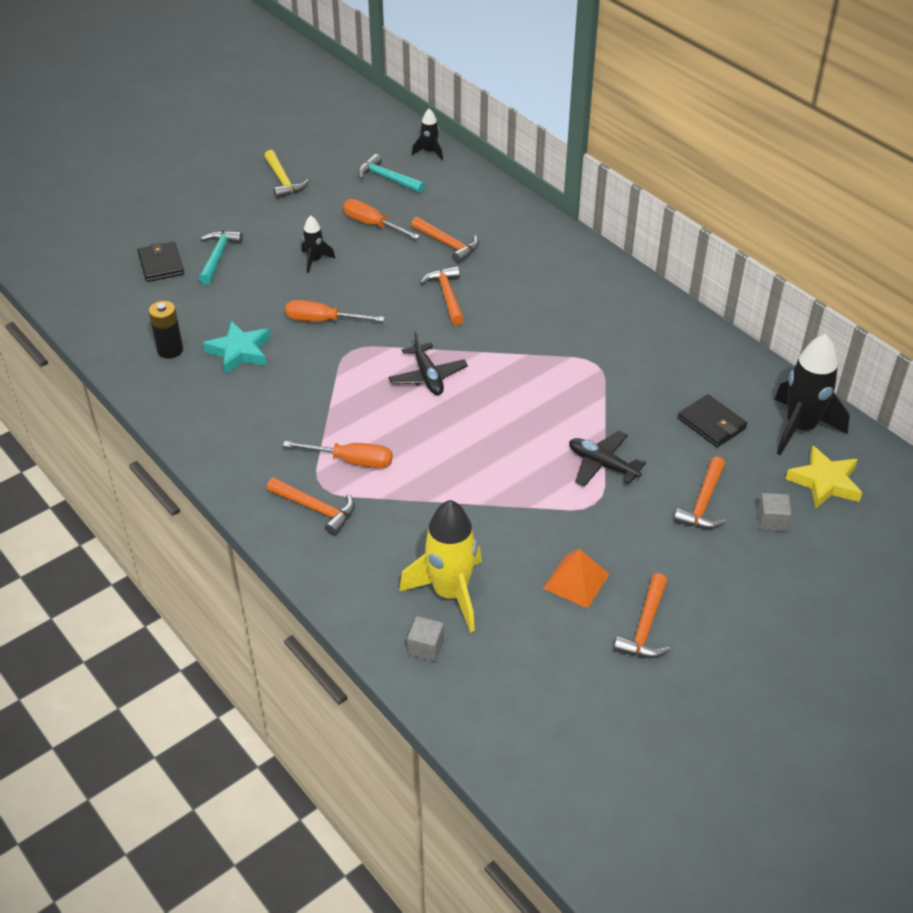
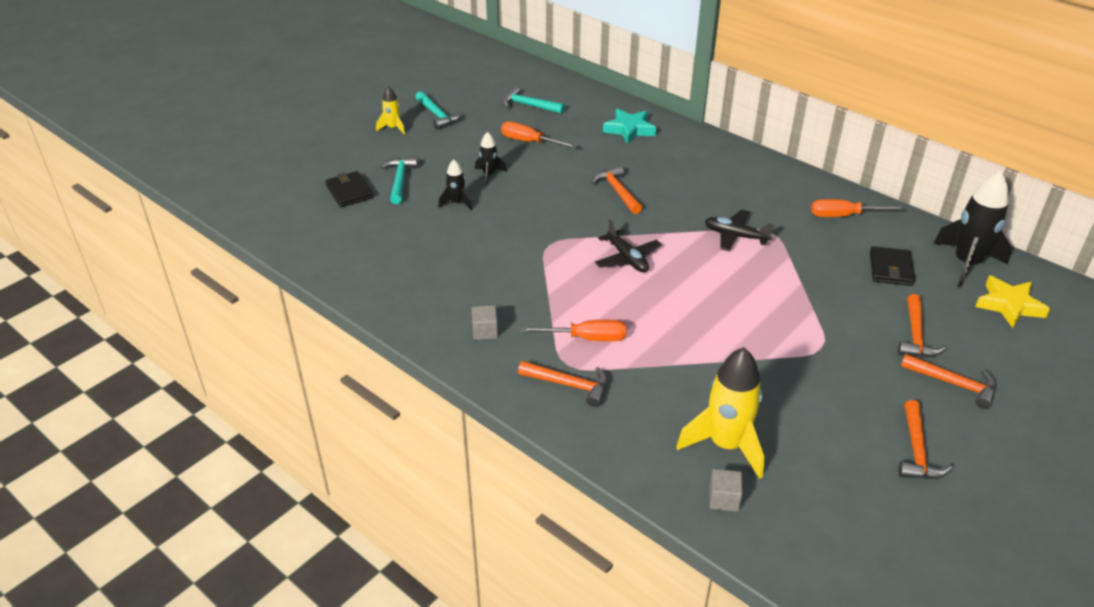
camera: 10 degrees left, 5 degrees down
black battery [148,301,183,359] -> none
turquoise star [203,321,270,375] -> turquoise star moved to [603,109,656,144]
yellow hammer [264,150,309,199] -> turquoise hammer [415,91,462,130]
orange screwdriver [285,300,385,322] -> orange screwdriver moved to [811,199,904,217]
orange hammer [411,217,479,263] -> orange hammer moved to [901,354,996,409]
black rocket [412,109,443,160] -> black rocket moved to [439,159,472,210]
orange pyramid [543,549,609,608] -> none
black plane [569,431,646,487] -> black plane moved to [705,210,774,252]
black wallet [678,394,747,447] -> black wallet turned 60 degrees clockwise [870,246,915,286]
grey cube [758,493,791,531] -> grey cube moved to [472,305,498,340]
none -> yellow rocket [376,87,405,135]

